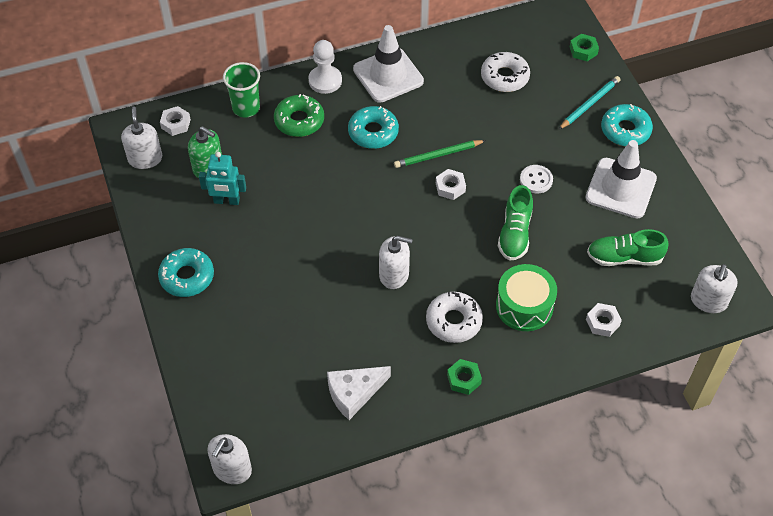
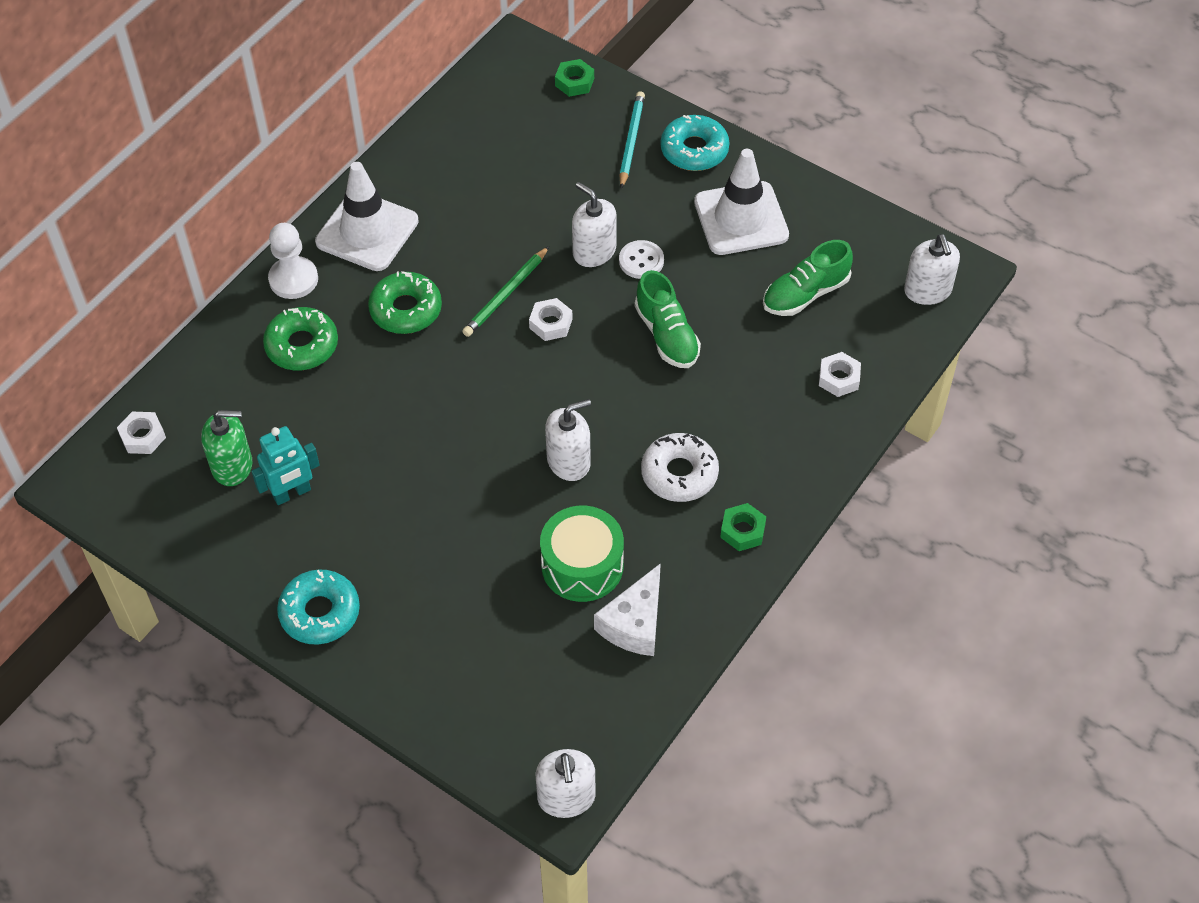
camera: 35 degrees left, 0 degrees up
white soap dispenser [121,106,162,169] -> white soap dispenser moved to [572,182,617,267]
green cup [223,62,260,118] -> none
turquoise donut [348,106,399,149] -> green donut [368,271,442,334]
white donut [481,52,530,92] -> none
green drum [496,264,557,331] -> green drum moved to [540,506,624,602]

